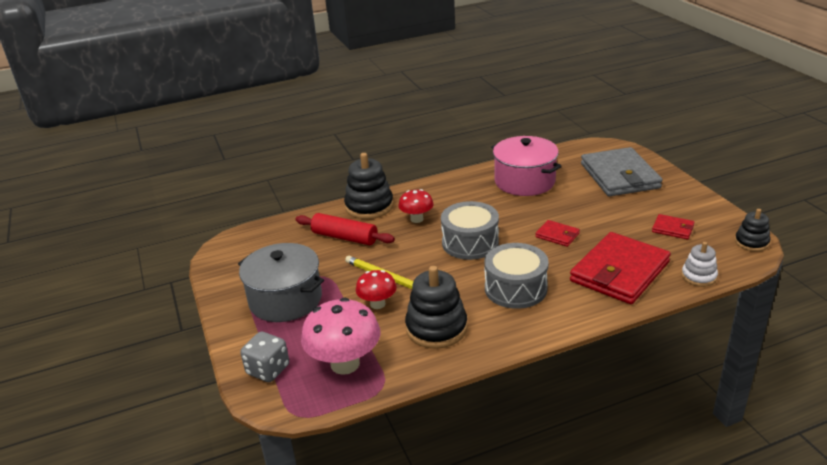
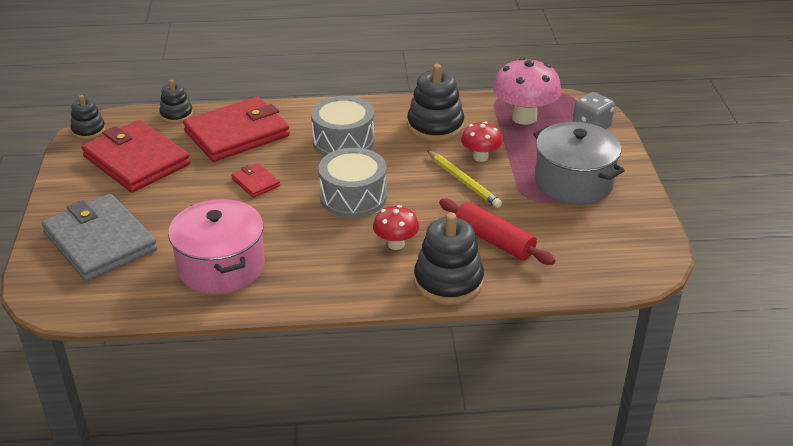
camera: 165 degrees left, 5 degrees up
grey wallet [581,147,663,196] -> grey wallet turned 45 degrees counterclockwise [42,194,157,282]
red wallet [652,214,695,239] -> red wallet [81,120,191,192], size x2.23
white stacking toy [681,242,718,287] -> black stacking toy [159,80,193,123]

